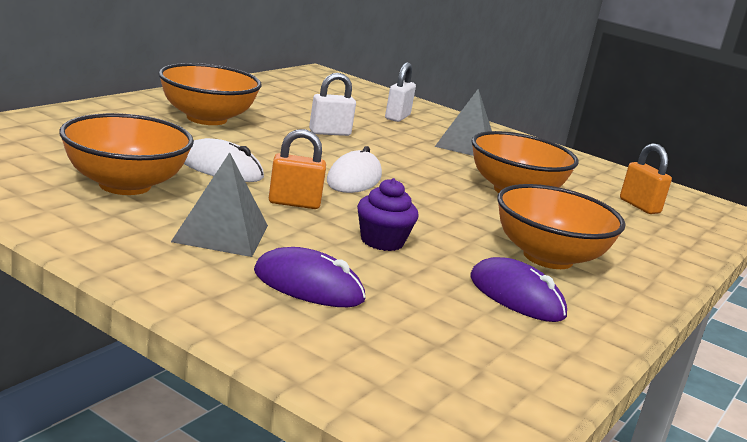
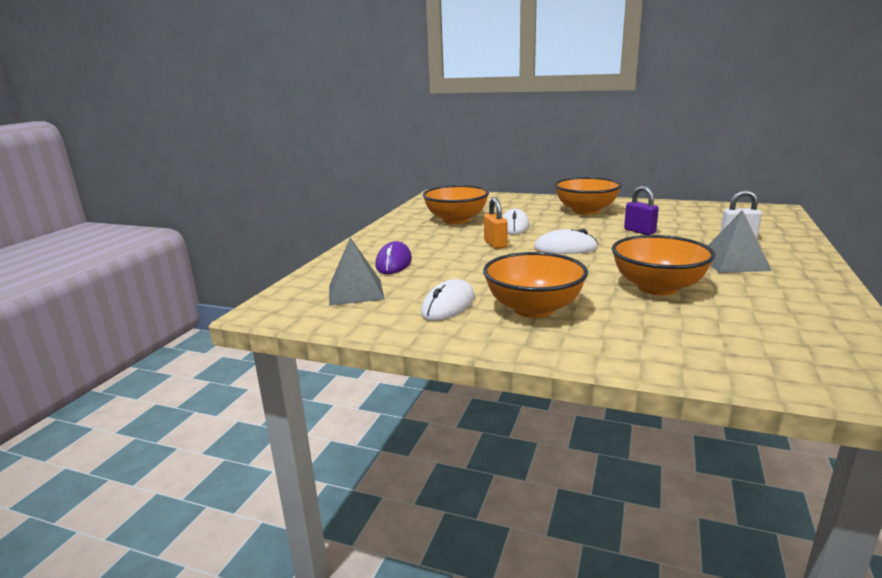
camera: 80 degrees right, 0 degrees up
grey pyramid [171,152,268,257] -> grey pyramid moved to [329,237,385,306]
white padlock [309,73,356,136] -> purple padlock [624,186,659,235]
purple cupcake [357,178,419,251] -> none
purple mouse [470,257,567,322] -> white mouse [421,279,475,321]
orange padlock [620,143,672,214] -> none

